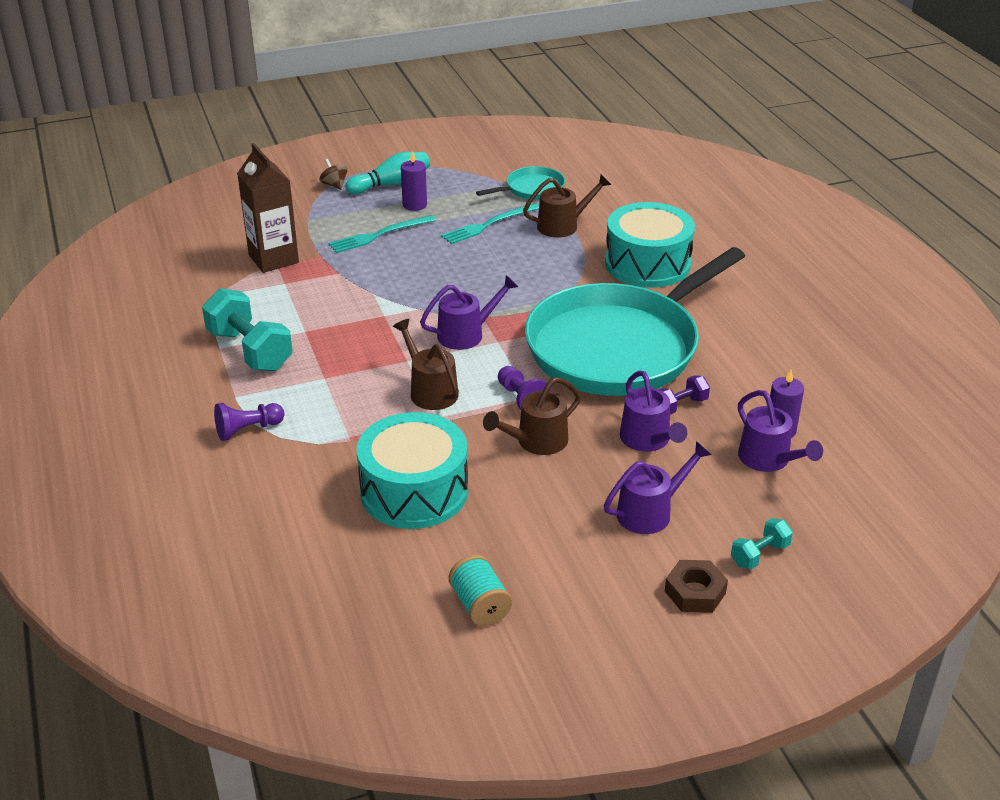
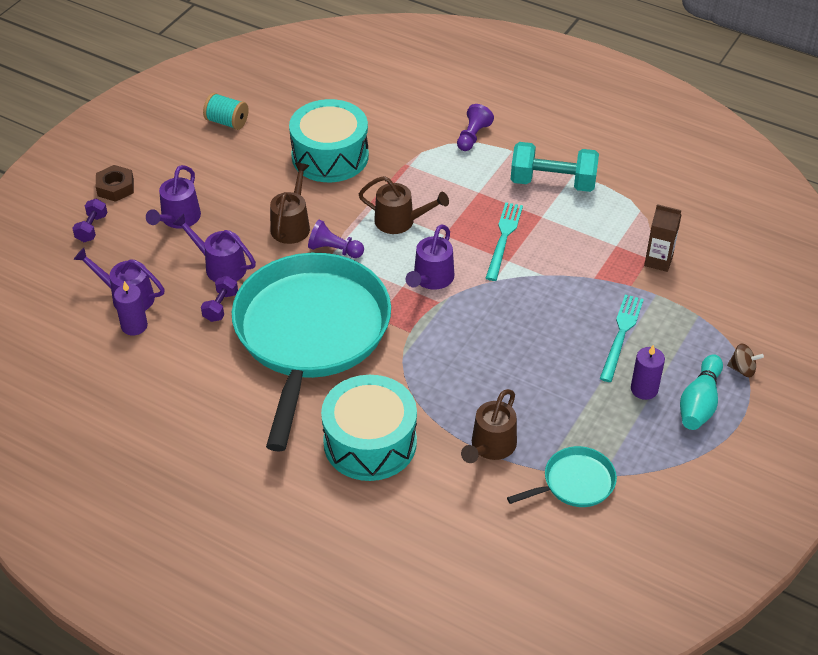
camera: 140 degrees right, 10 degrees up
brown carton [237,143,299,273] -> brown carton [644,204,681,272], size x0.63
turquoise fork [441,203,539,244] -> turquoise fork moved to [486,202,523,281]
turquoise pan [476,166,565,200] -> turquoise pan turned 135 degrees counterclockwise [507,446,617,507]
turquoise dumbbell [731,518,793,569] -> purple dumbbell [72,199,108,242]

